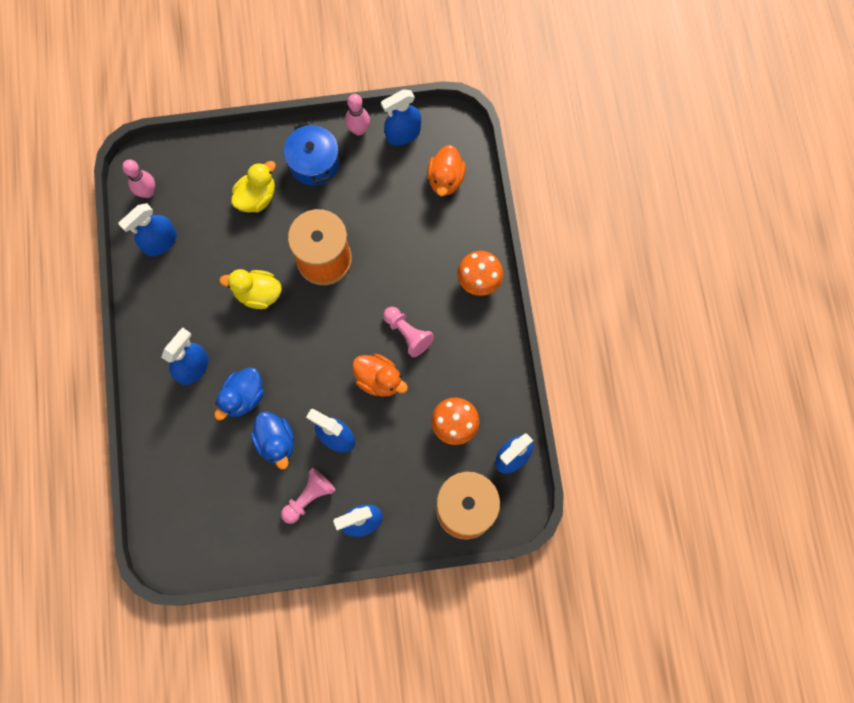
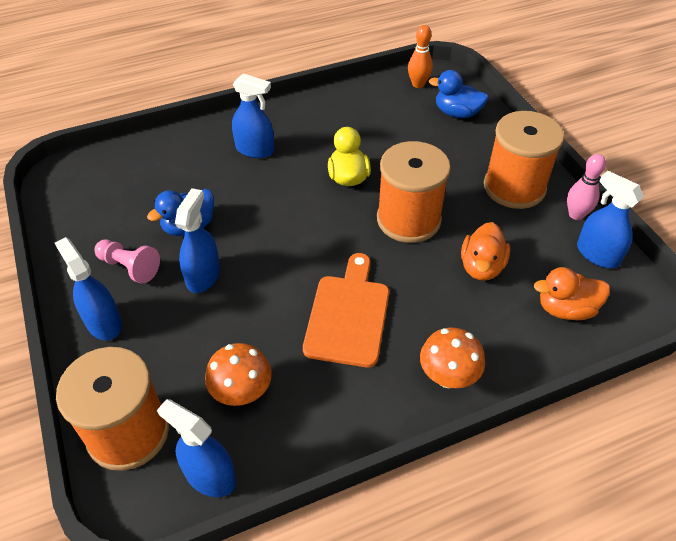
camera: 75 degrees right, 25 degrees down
blue spray bottle [118,203,177,256] -> none
pink bowling pin [122,160,155,198] -> orange bowling pin [408,25,433,88]
blue duck [214,367,264,420] -> blue duck moved to [429,70,488,118]
yellow duck [231,161,276,213] -> none
blue pot [284,122,339,186] -> orange spool [484,111,564,209]
orange duck [352,354,408,397] -> orange duck moved to [461,222,510,281]
pink pawn [383,307,434,357] -> orange cutting board [303,253,389,367]

